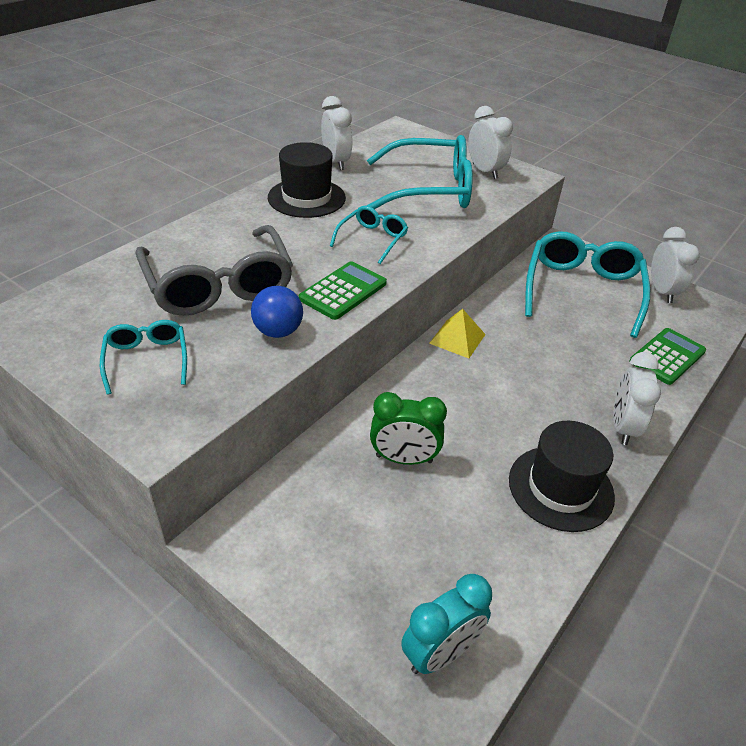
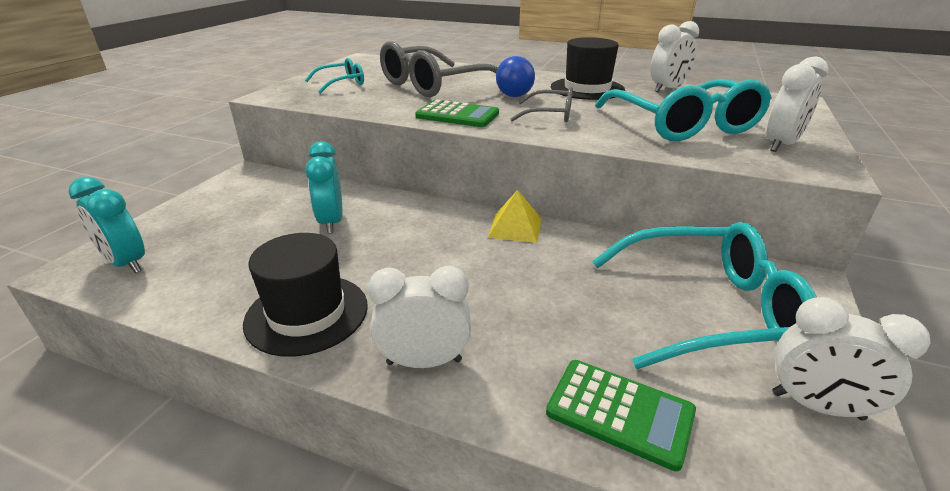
camera: 75 degrees right, 10 degrees down
blue ball [251,286,303,338] -> blue ball moved to [496,56,535,97]
turquoise glasses [330,206,408,264] -> grey glasses [511,87,573,122]
green clock [370,392,447,465] -> turquoise clock [305,141,343,234]
white clock [651,227,700,303] -> white clock turned 45 degrees clockwise [772,297,931,421]

